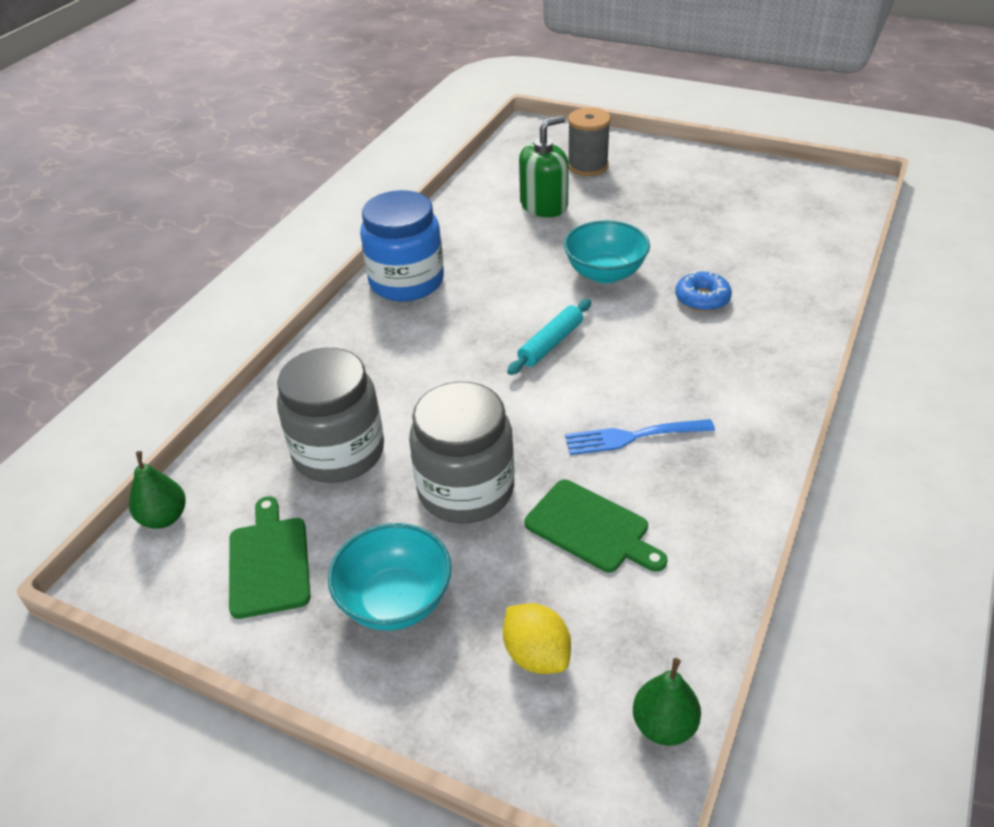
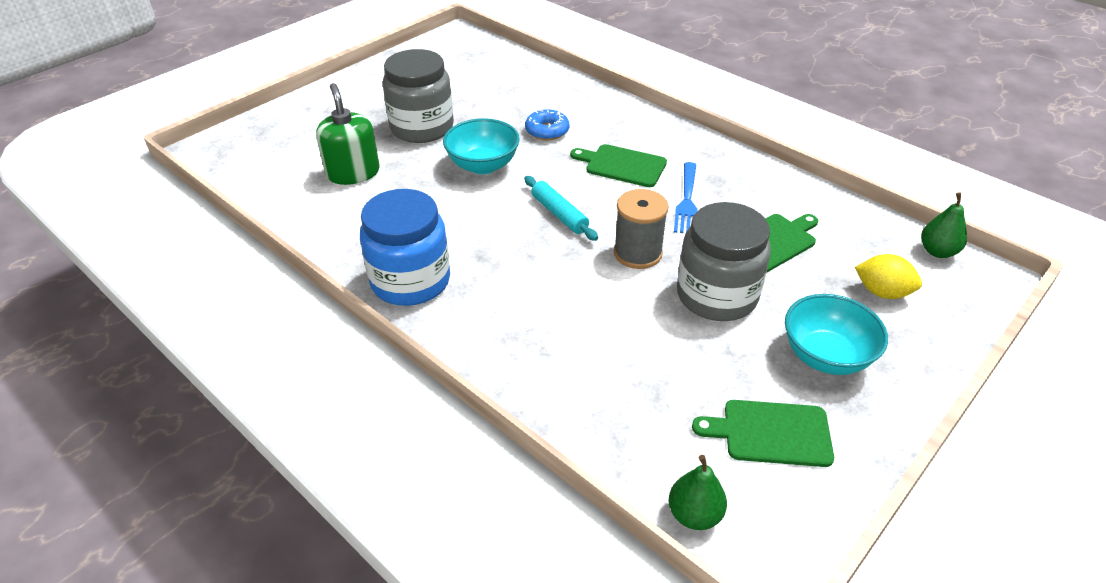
camera: 75 degrees left, 0 degrees up
grey jar [277,348,384,483] -> grey jar moved to [383,49,454,143]
yellow lemon [503,603,571,674] -> yellow lemon turned 45 degrees clockwise [855,254,922,299]
grey spool [568,108,611,176] -> grey spool moved to [614,189,669,269]
none -> green cutting board [570,144,667,187]

